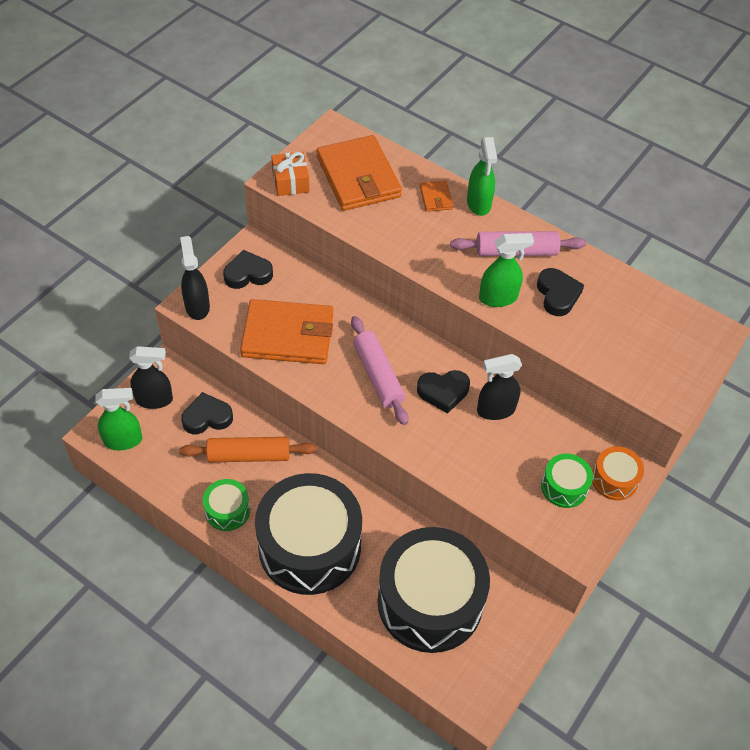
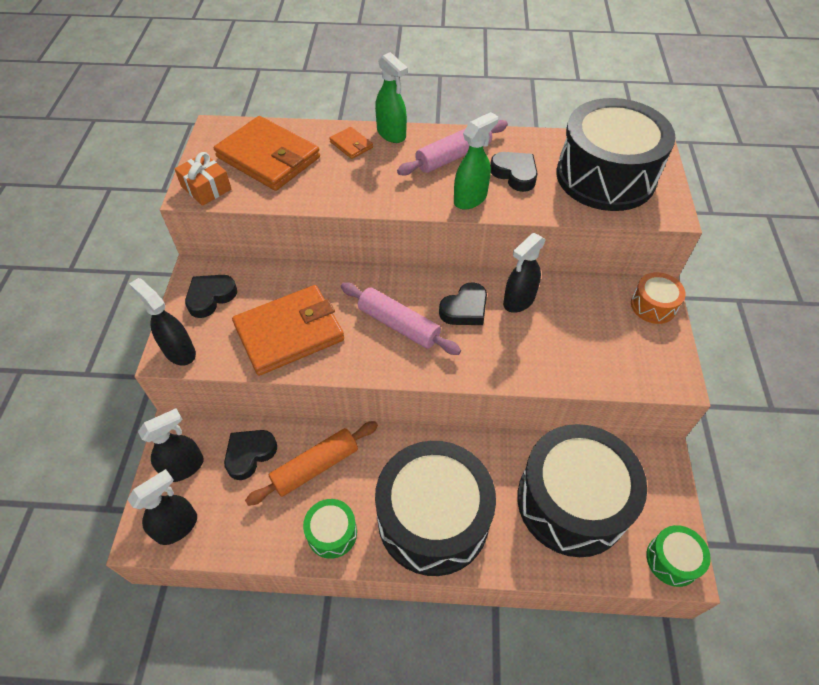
camera: 30 degrees left, 0 degrees up
green spray bottle [95,388,142,450] -> black spray bottle [128,469,197,545]
green drum [541,454,593,508] -> green drum moved to [646,525,711,587]
none -> black drum [557,98,676,211]

